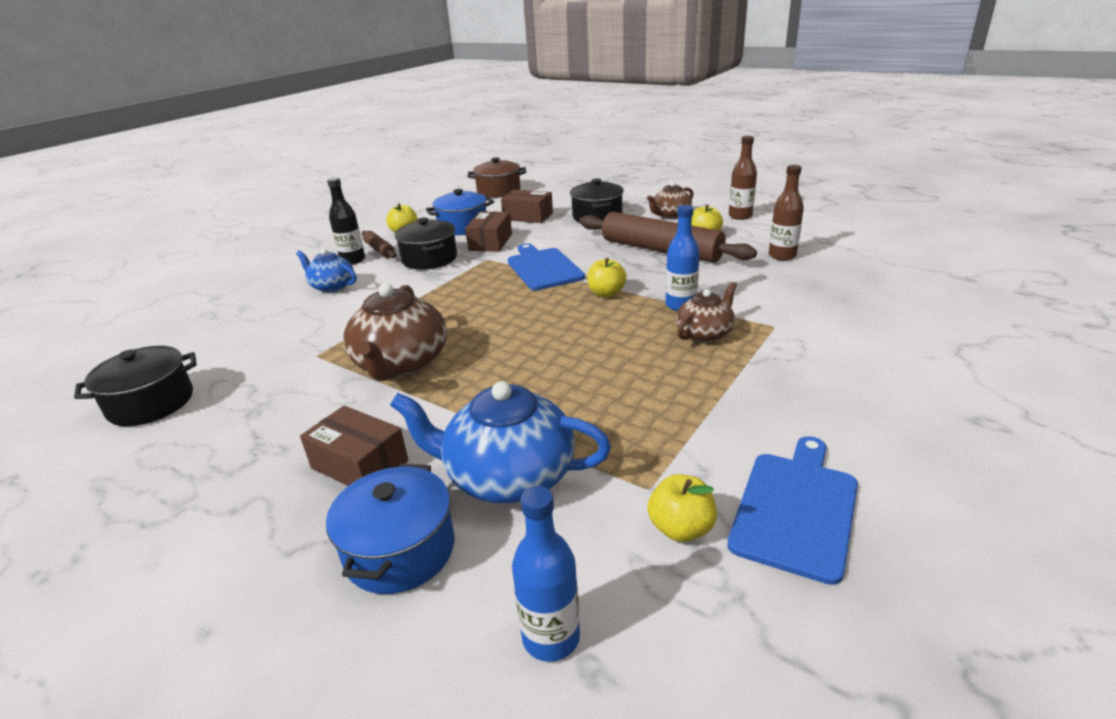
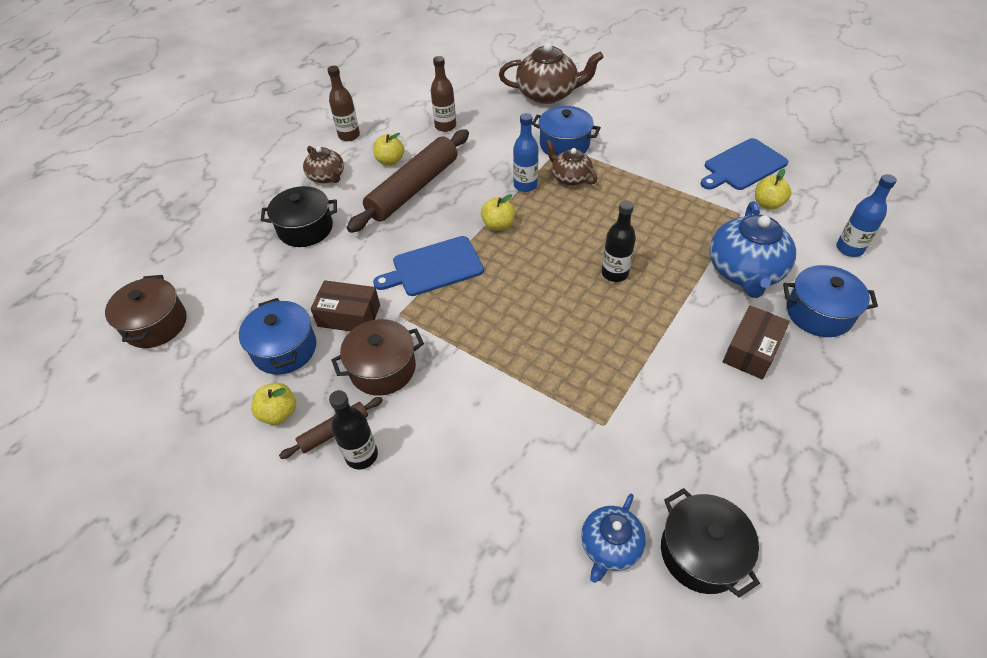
camera: 90 degrees left, 20 degrees up
blue teapot [296,249,356,293] -> blue teapot moved to [581,494,646,583]
brown teapot [343,283,447,381] -> brown teapot moved to [499,42,604,104]
black pot [395,218,457,270] -> brown pot [331,319,424,396]
brown box [501,190,553,223] -> none
blue cutting board [727,436,858,585] -> blue cutting board turned 60 degrees counterclockwise [701,138,788,190]
none -> blue pot [532,106,601,156]
none -> black bottle [602,200,636,282]

